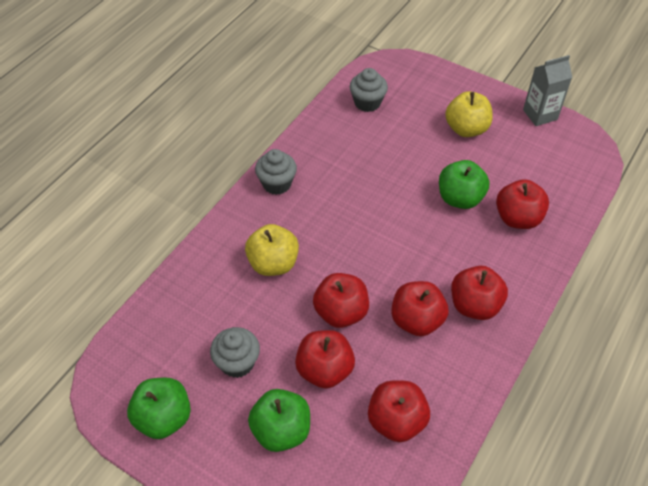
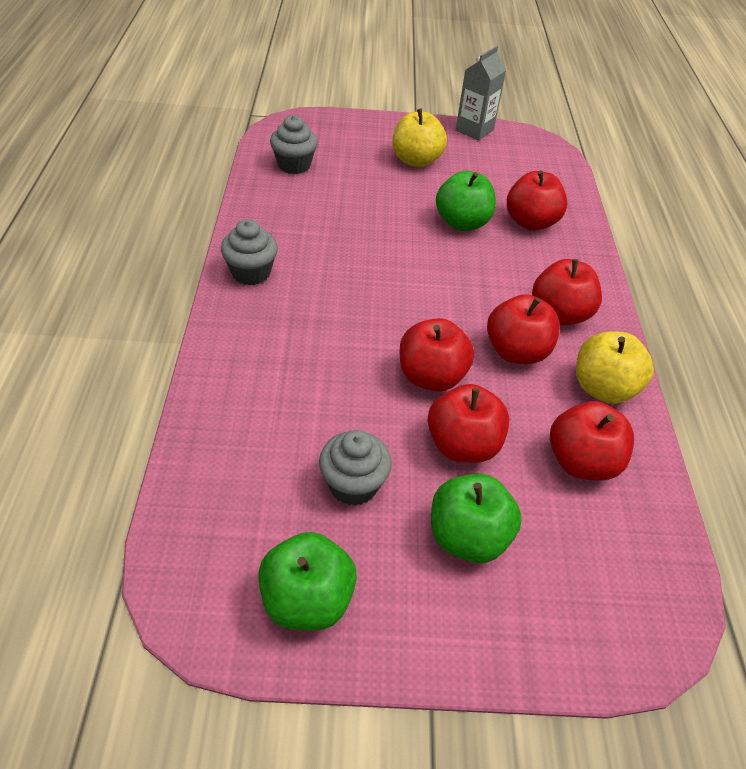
camera: 35 degrees left, 5 degrees down
yellow apple [245,224,299,276] -> yellow apple moved to [576,331,654,404]

